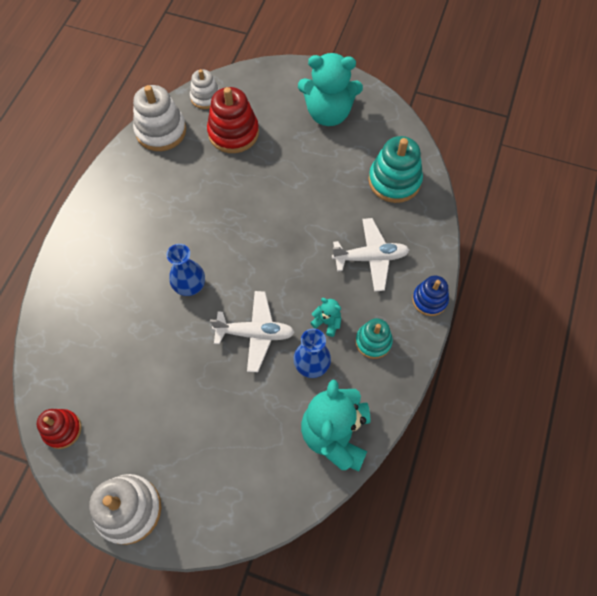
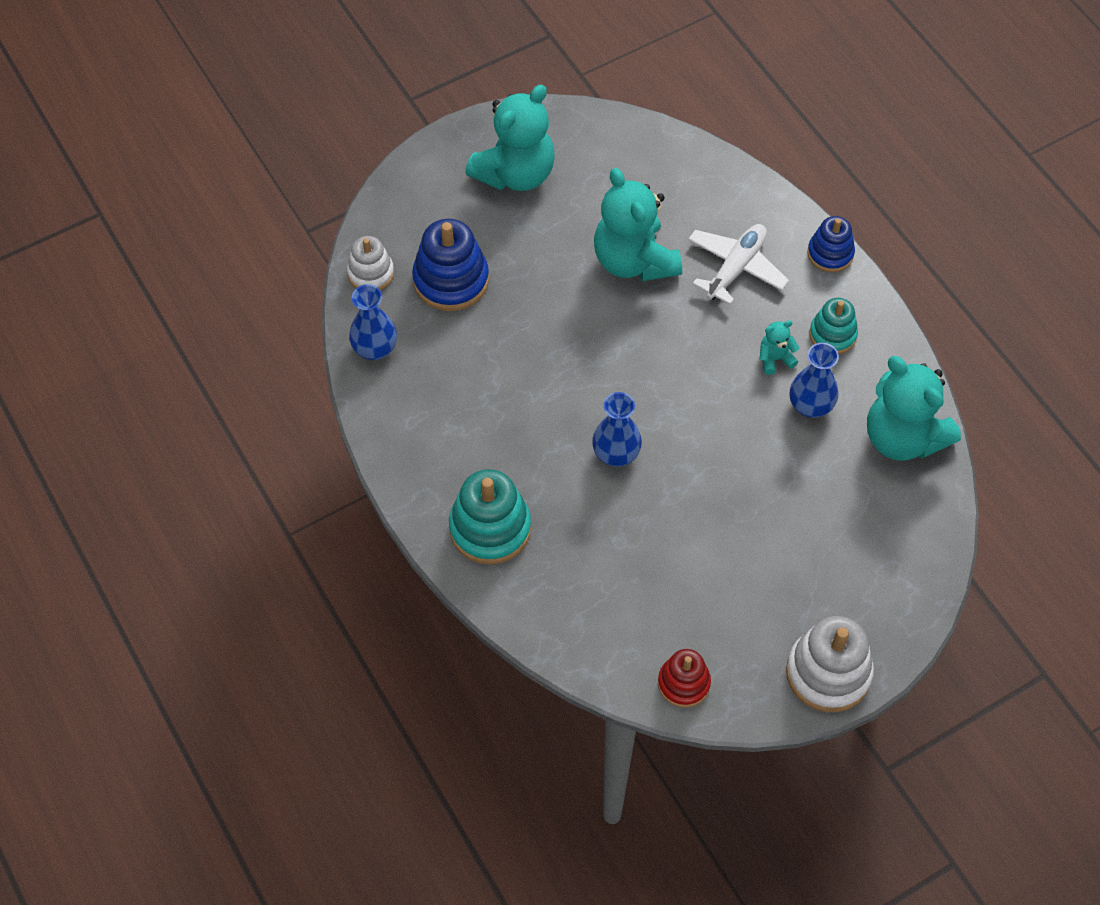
camera: 50 degrees left, 5 degrees down
white stacking toy [133,85,186,151] -> blue vase [349,284,397,360]
red stacking toy [207,87,259,153] -> blue stacking toy [412,219,489,311]
white plane [210,291,295,372] -> none
turquoise stacking toy [368,136,423,203] -> turquoise stacking toy moved to [449,469,531,565]
none -> turquoise teddy bear [594,168,682,281]

